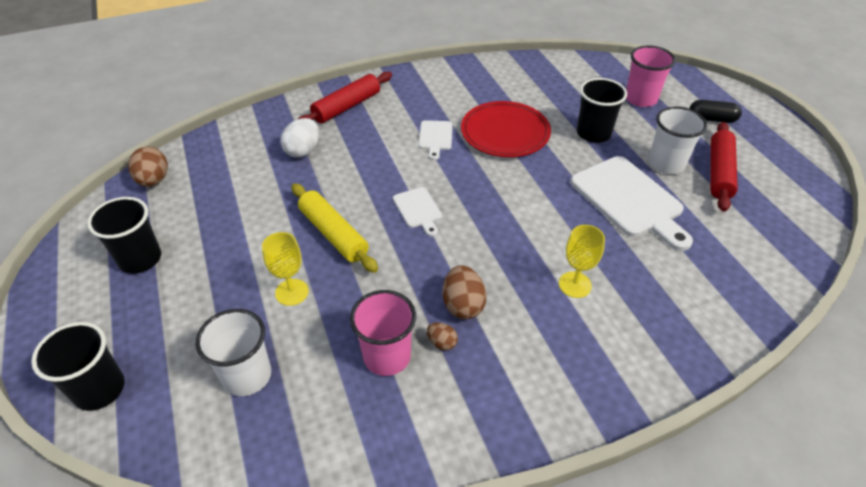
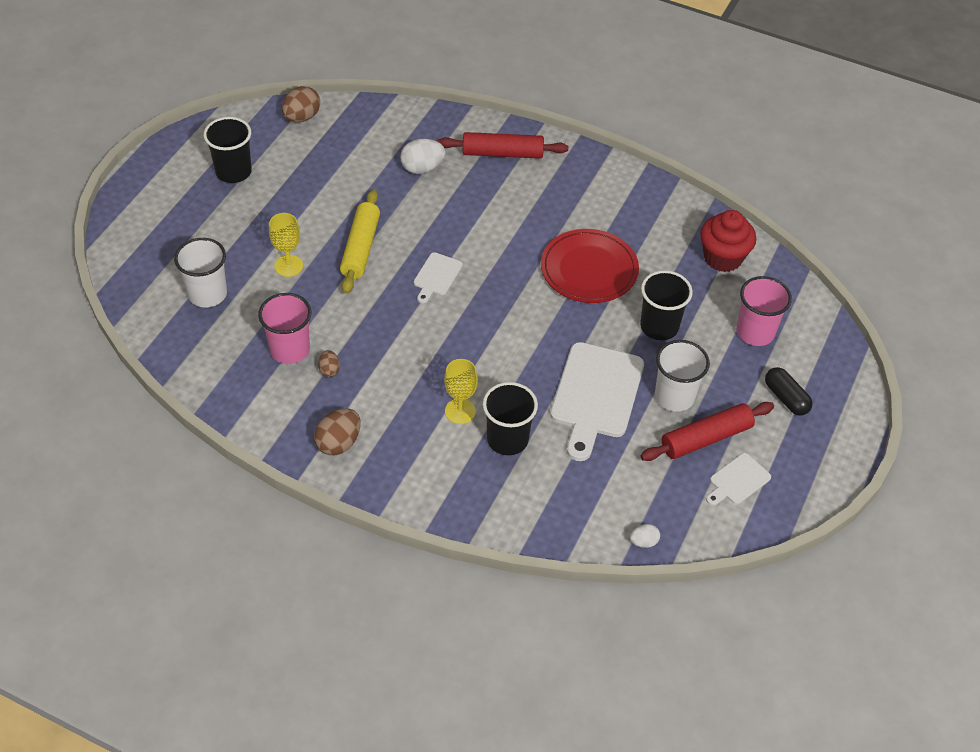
camera: 45 degrees right, 5 degrees up
black cup [31,322,125,411] -> black cup moved to [483,382,538,455]
white cutting board [419,120,453,160] -> white cutting board moved to [706,453,771,506]
brown egg [443,265,486,319] -> brown egg moved to [314,409,361,455]
none -> white egg [630,524,660,548]
none -> red cupcake [700,210,756,272]

